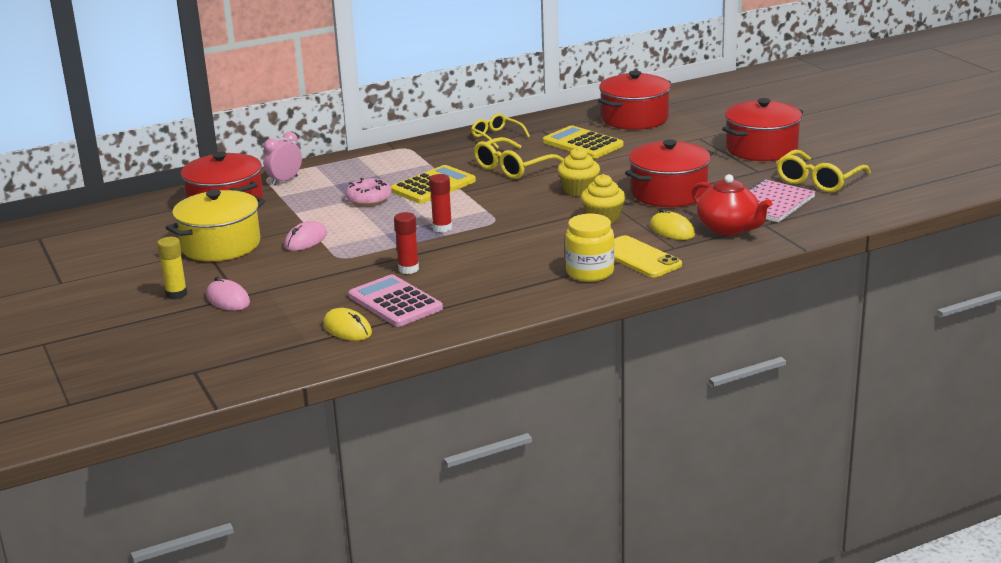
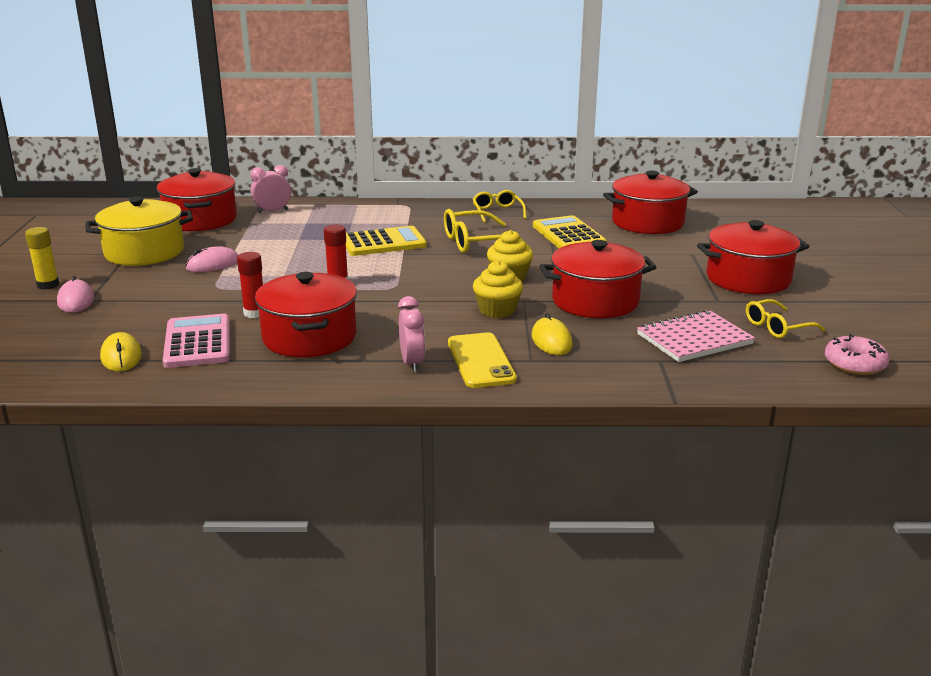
camera: 25 degrees right, 0 degrees up
pink donut [346,178,392,206] -> pink donut moved to [825,334,890,375]
yellow jar [565,214,614,282] -> pink clock [398,296,425,372]
red teapot [692,174,772,235] -> none
yellow glasses [776,150,871,193] -> yellow glasses [746,299,825,338], size x0.66
none -> red pot [255,272,357,358]

